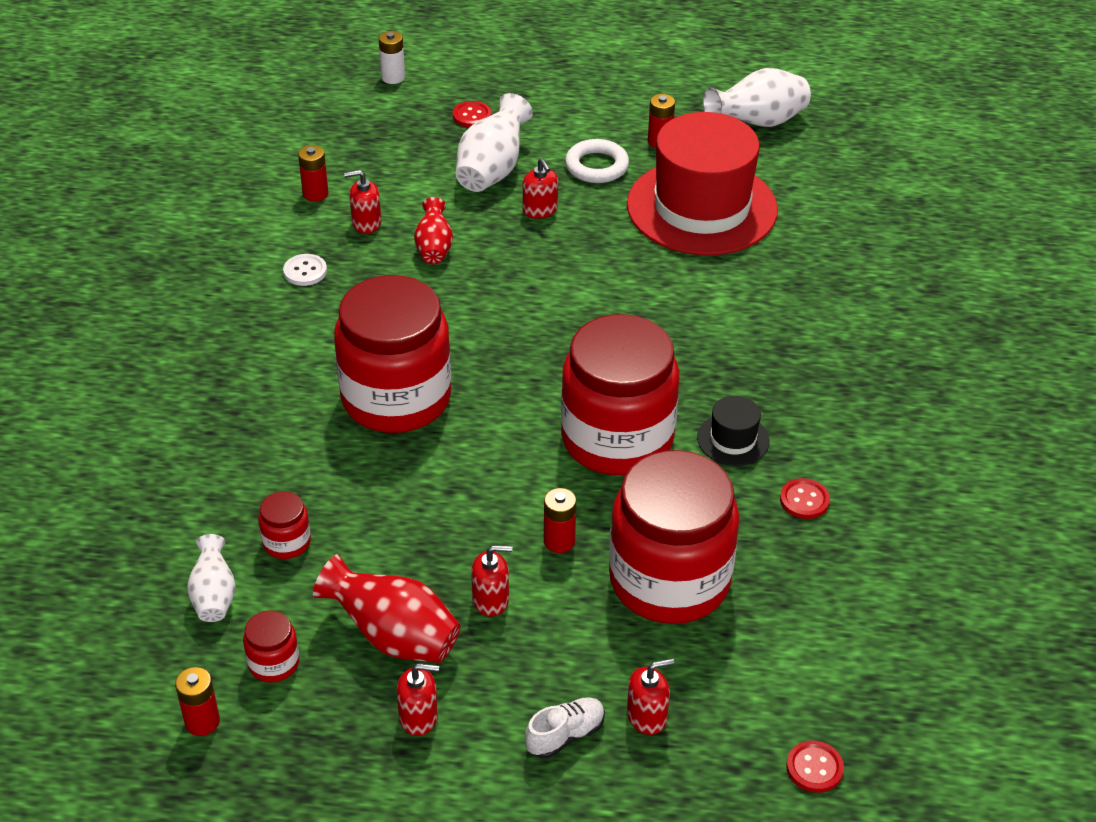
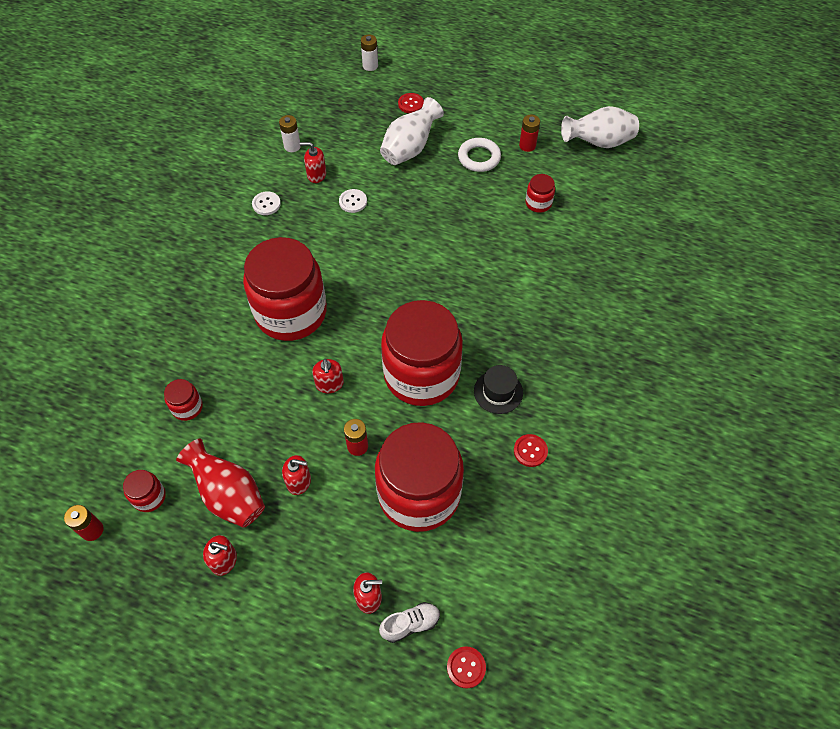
camera: 15 degrees right, 15 degrees up
white vase [187,534,236,622] -> none
red battery [298,145,329,202] -> white battery [279,115,301,152]
red vase [414,197,453,264] -> white button [339,189,367,213]
red soap dispenser [523,158,558,219] -> red soap dispenser moved to [312,359,344,393]
white shoe [525,697,605,758] -> white shoe moved to [379,602,440,643]
red hat [627,112,778,255] -> red jar [525,174,555,213]

